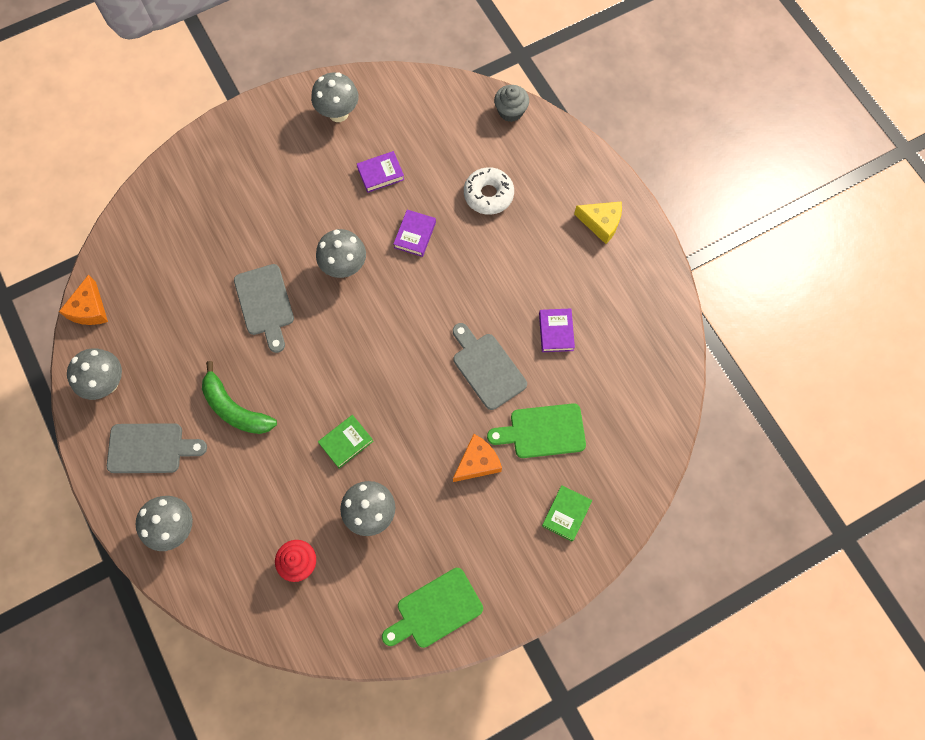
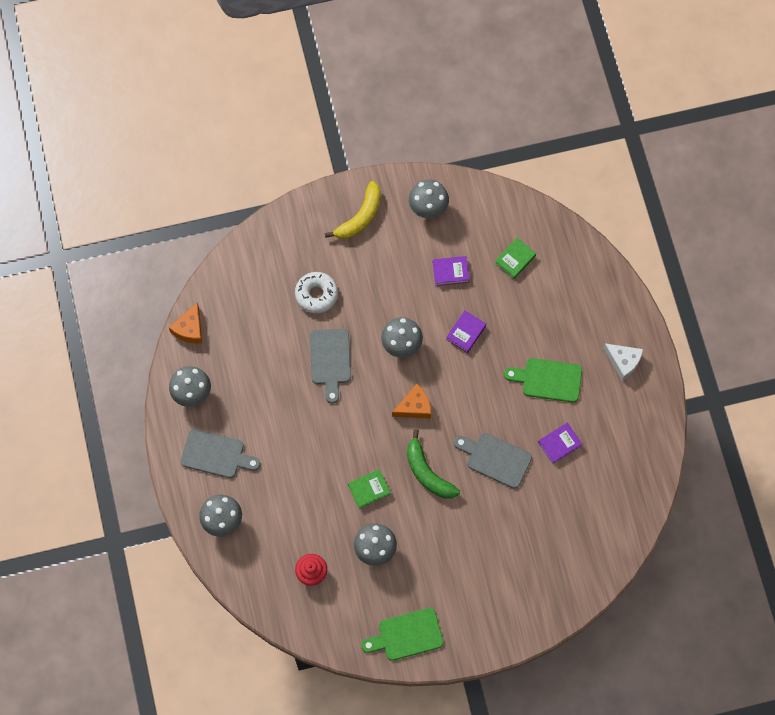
camera: 15 degrees right, 0 degrees up
green banana [202,361,277,434] -> green banana moved to [407,429,460,498]
grey cutting board [453,323,527,410] -> grey cutting board turned 45 degrees counterclockwise [454,433,532,489]
orange cheese [453,434,502,482] -> orange cheese moved to [392,384,431,419]
white donut [464,167,514,215] -> white donut moved to [295,272,338,313]
green cutting board [487,403,586,458] -> green cutting board moved to [504,358,582,403]
grey cupcake [494,85,529,122] -> none
purple book [539,309,575,352] -> purple book turned 45 degrees clockwise [538,423,582,464]
green book [542,485,592,541] -> green book moved to [495,238,536,279]
yellow cheese [574,201,622,244] -> white cheese [603,343,643,381]
none -> yellow banana [325,181,381,239]

